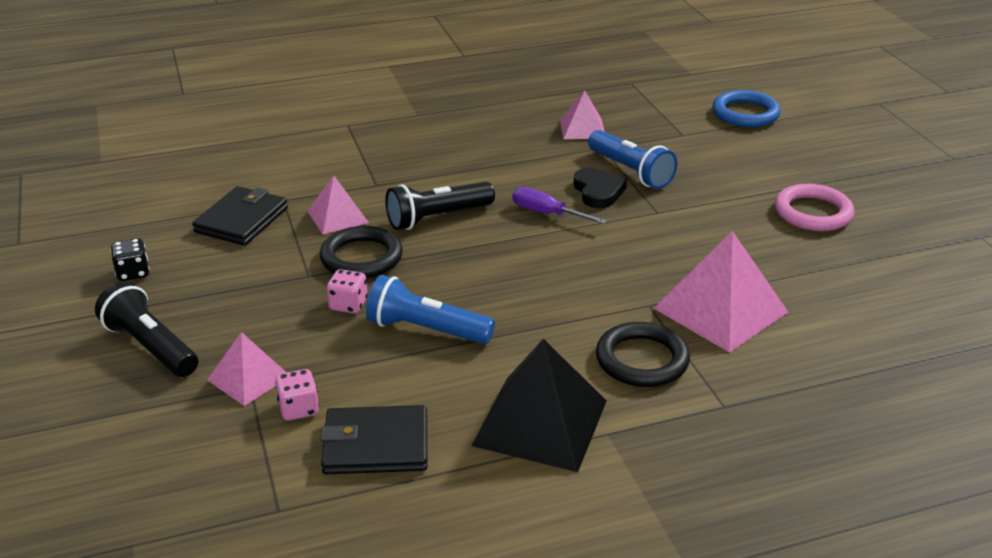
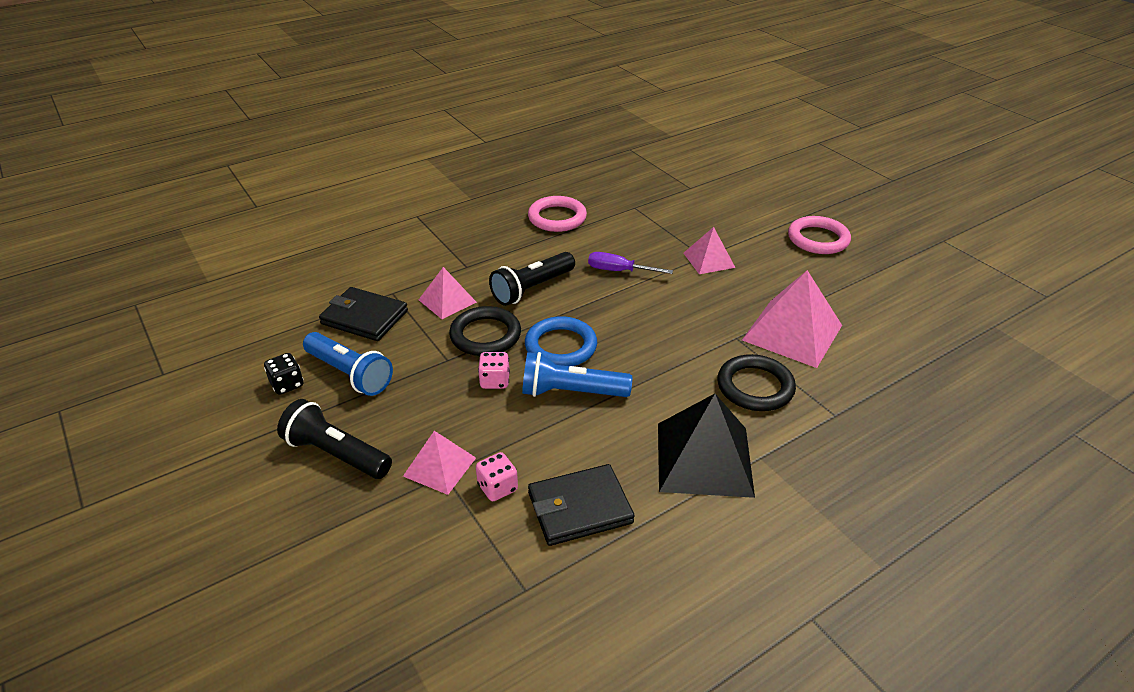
camera: 15 degrees left, 5 degrees up
black wallet [192,186,288,246] -> black wallet turned 75 degrees counterclockwise [319,287,408,341]
pink pyramid [560,91,605,139] -> pink pyramid moved to [683,227,736,274]
black heart [574,168,627,208] -> none
blue flashlight [588,130,677,189] -> blue flashlight moved to [303,332,393,396]
blue ring [712,90,781,127] -> blue ring moved to [525,316,597,366]
none -> pink ring [528,196,587,232]

